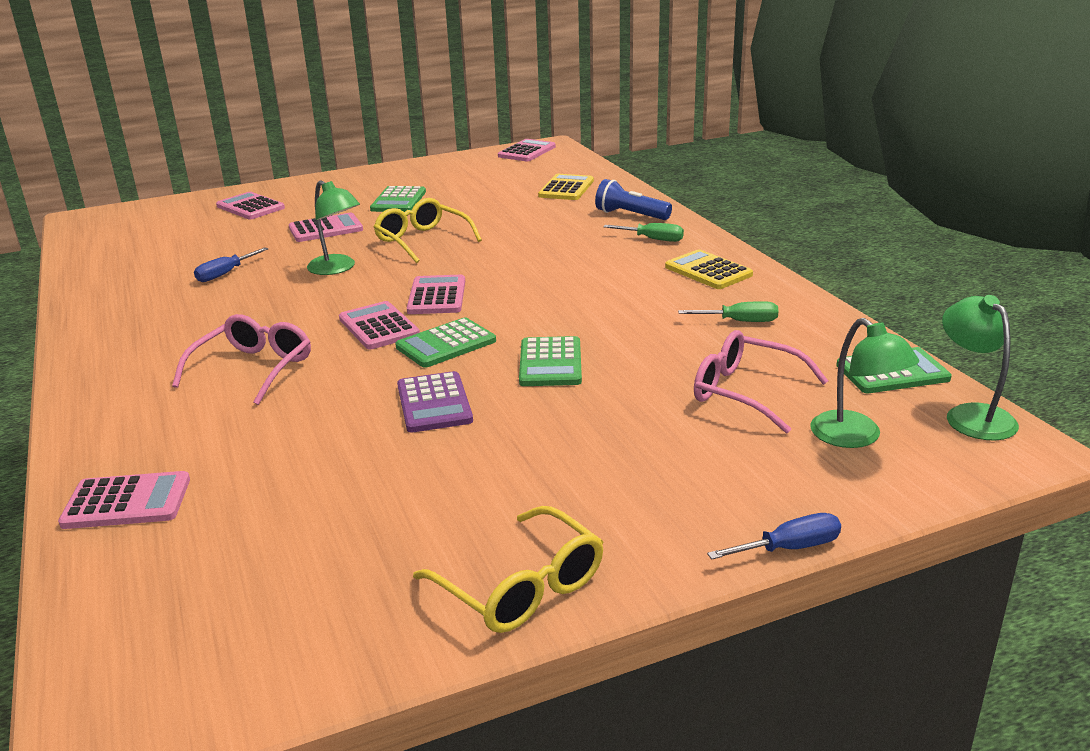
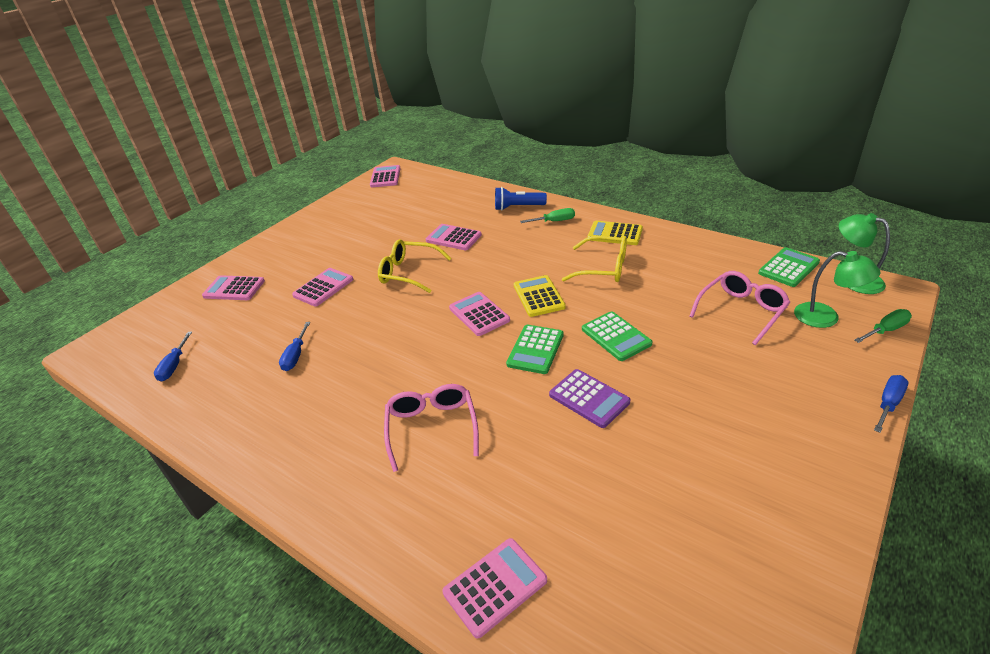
camera: 30 degrees left, 10 degrees up
green lamp [307,180,360,275] -> none
pink calculator [339,301,420,349] -> pink calculator moved to [426,224,482,250]
green calculator [370,186,426,212] -> none
yellow glasses [413,506,603,633] -> yellow glasses moved to [562,236,627,282]
yellow calculator [538,174,594,200] -> yellow calculator moved to [514,275,566,317]
green screwdriver [678,301,778,322] -> green screwdriver moved to [854,309,912,343]
pink glasses [694,330,828,434] -> pink glasses turned 135 degrees clockwise [690,271,790,345]
none -> blue screwdriver [154,332,192,381]

